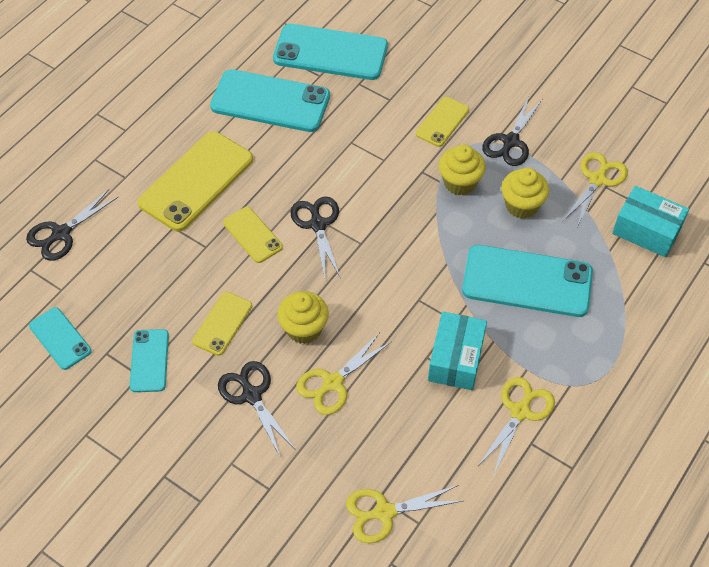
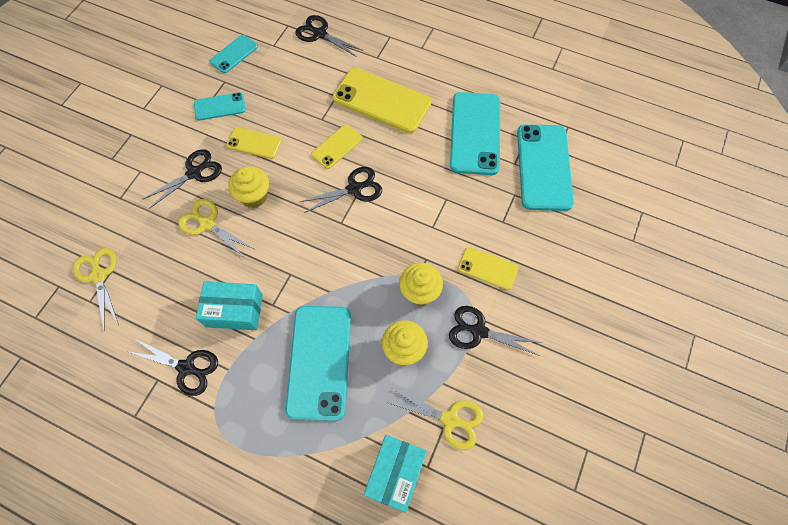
camera: 80 degrees right, 10 degrees up
yellow scissors [478,377,555,476] -> black scissors [129,338,218,396]

